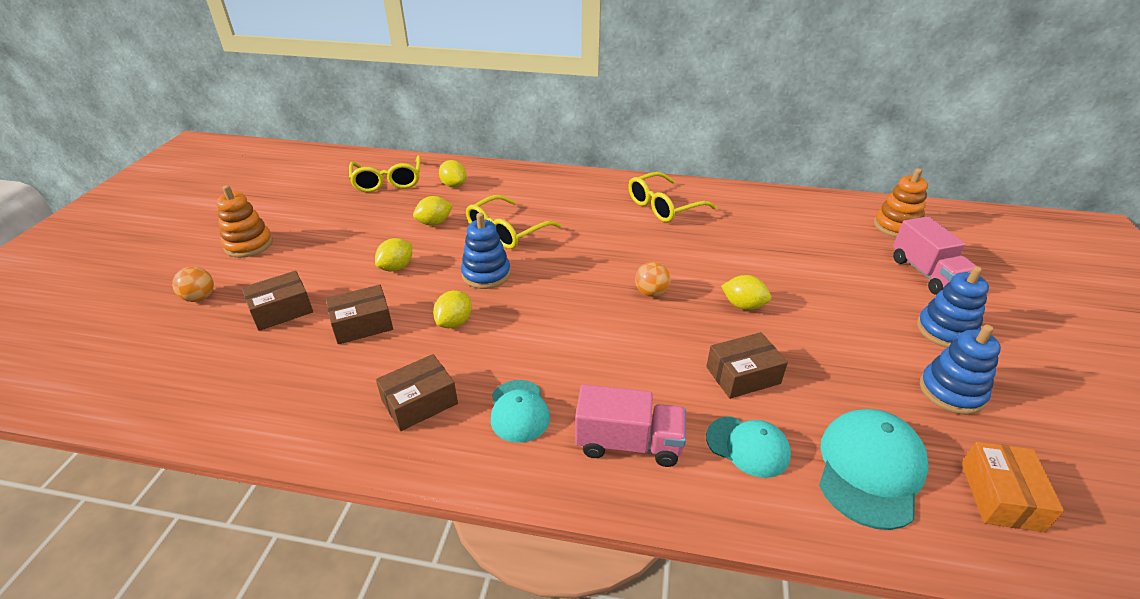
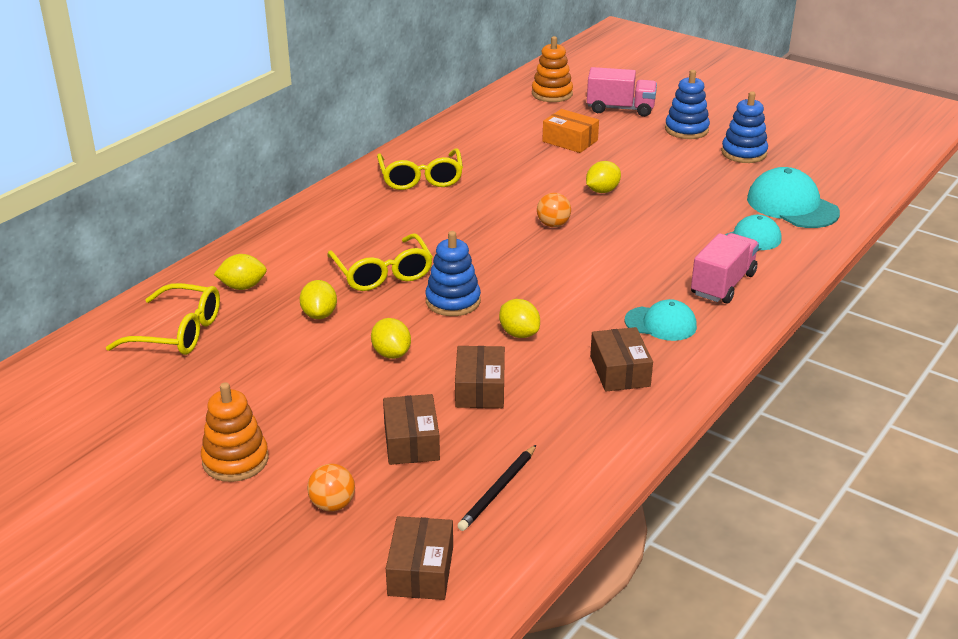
camera: 65 degrees left, 5 degrees down
brown box [706,332,788,399] -> brown box moved to [386,516,453,600]
orange box [961,442,1064,532] -> orange box moved to [542,109,599,153]
none -> black pencil [457,445,536,531]

